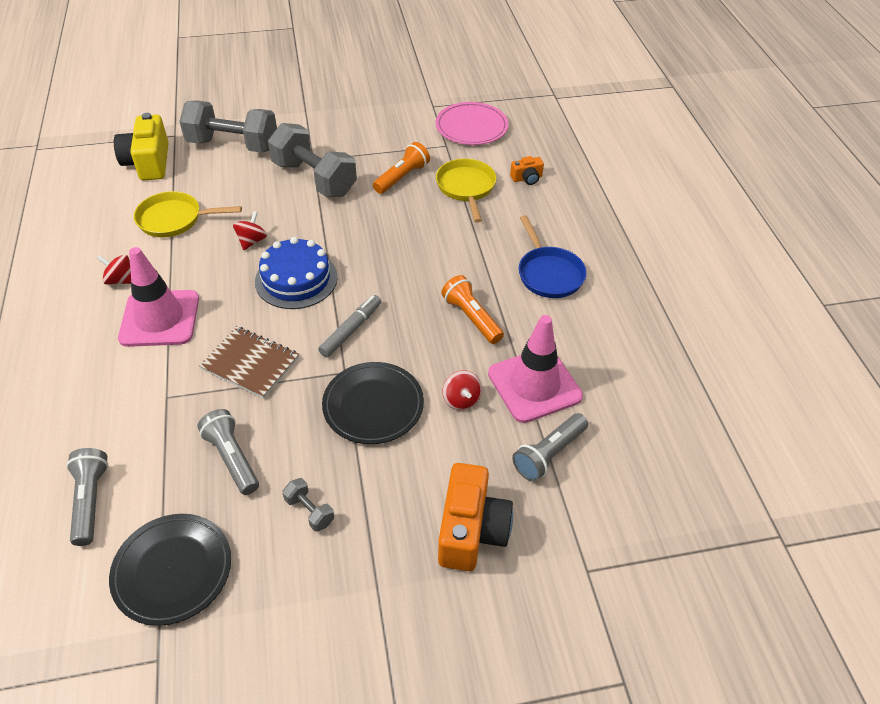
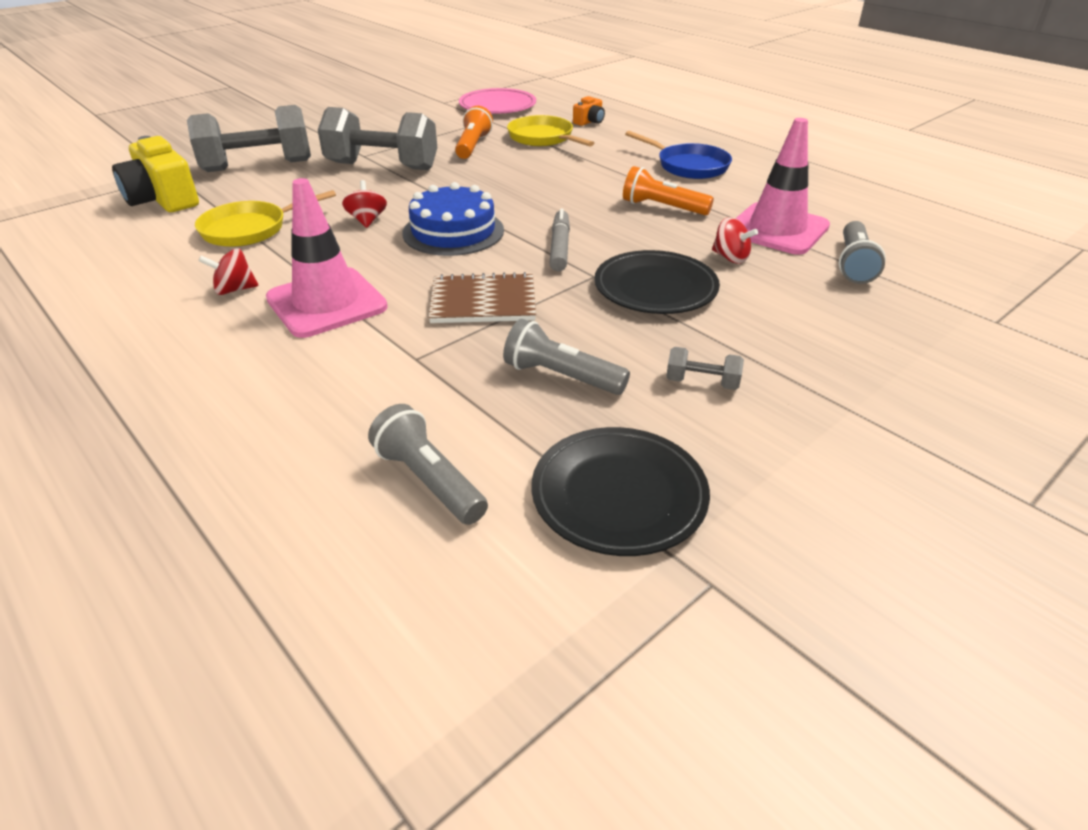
camera: 30 degrees left, 10 degrees down
orange camera [438,463,513,571] -> none

